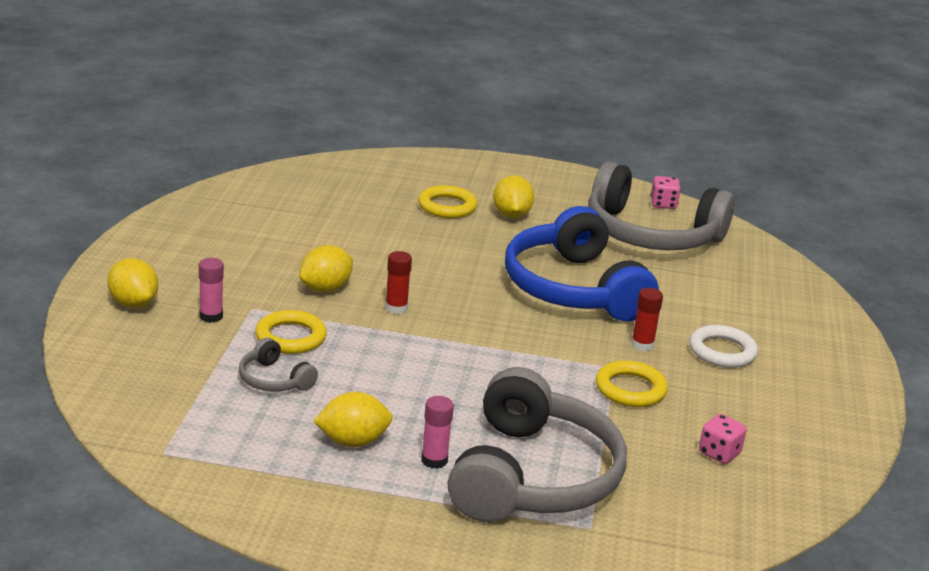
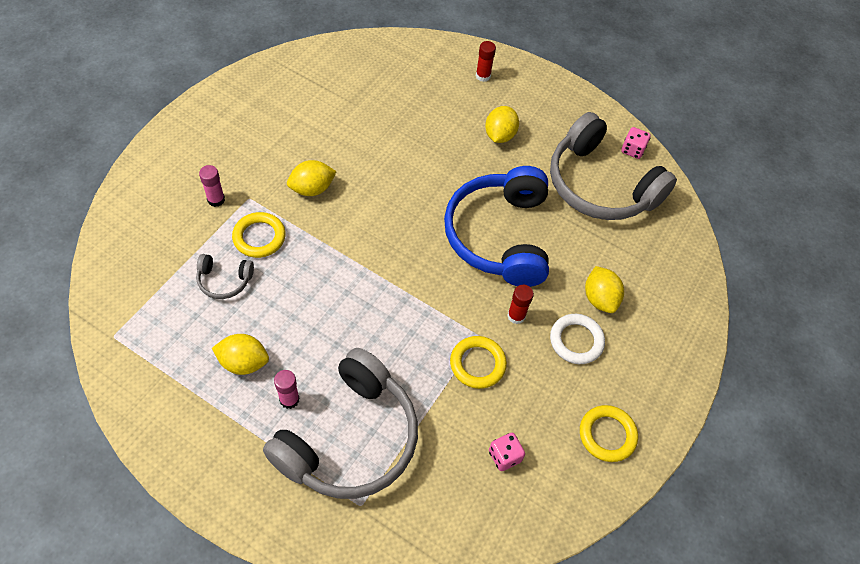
camera: 20 degrees right, 30 degrees up
yellow lemon [107,258,158,308] -> yellow lemon moved to [585,266,624,313]
grey headphones [239,338,318,391] -> grey headphones turned 60 degrees counterclockwise [196,254,254,299]
red glue stick [385,251,412,314] -> red glue stick moved to [476,41,496,82]
yellow ring [418,185,477,218] -> yellow ring moved to [580,405,638,462]

